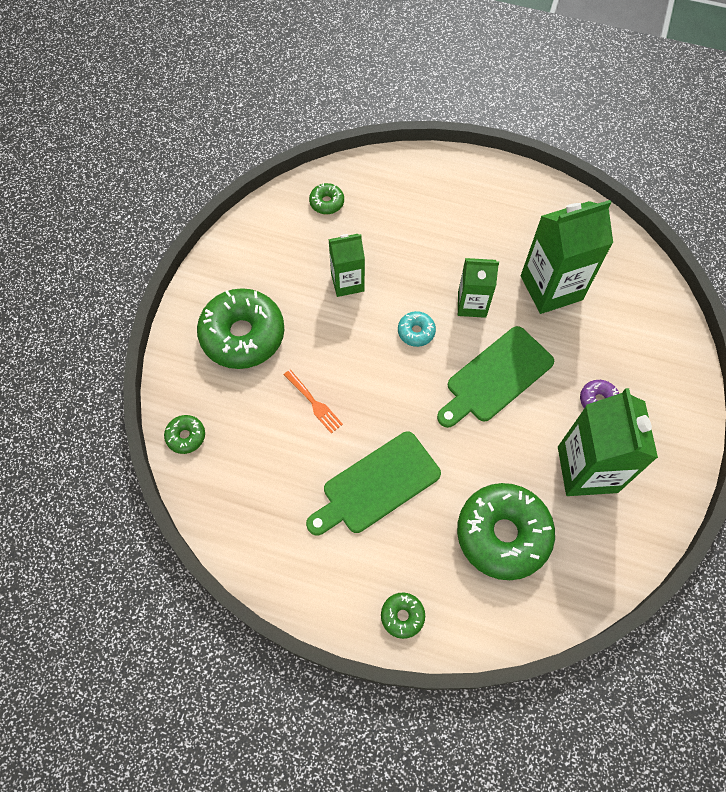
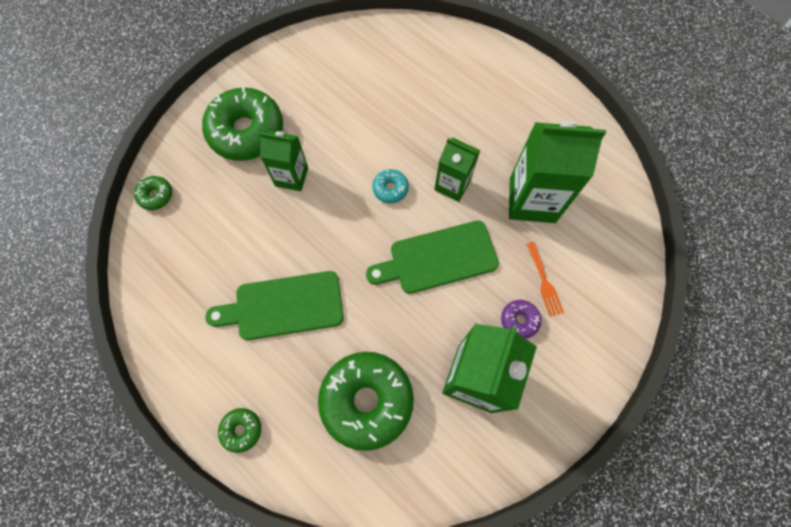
camera: 25 degrees right, 5 degrees up
orange fork [284,370,343,434] -> orange fork moved to [526,242,564,317]
green donut [309,183,344,214] -> none
green carton [328,234,365,297] -> green carton moved to [259,131,308,191]

